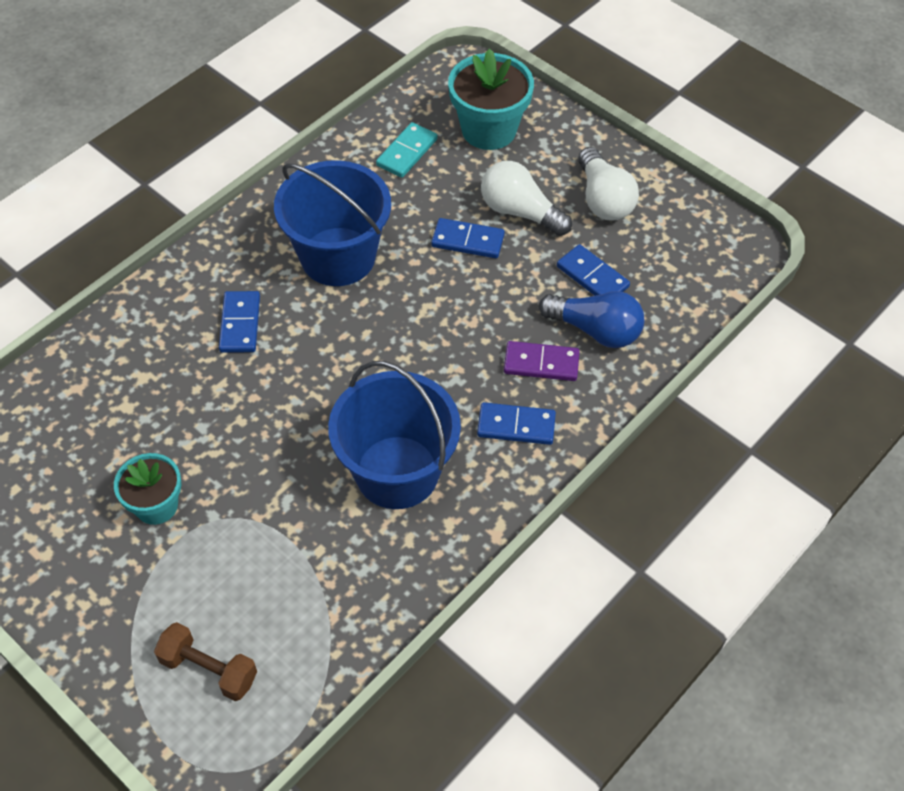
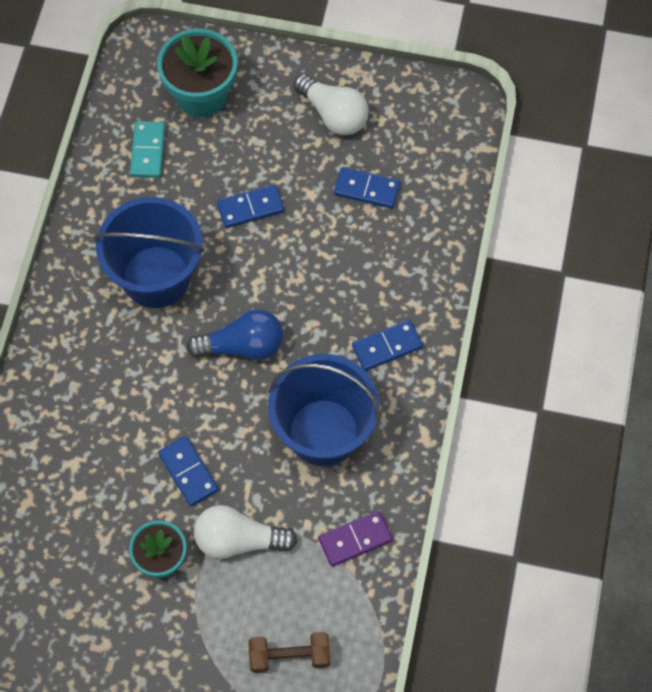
camera: 30 degrees left, 10 degrees up
blue domino [219,291,260,353] -> blue domino moved to [158,436,219,506]
white light bulb [481,161,572,236] -> white light bulb moved to [194,505,298,559]
purple domino [504,341,580,381] -> purple domino moved to [318,511,393,567]
blue light bulb [539,291,645,348] -> blue light bulb moved to [187,309,283,360]

